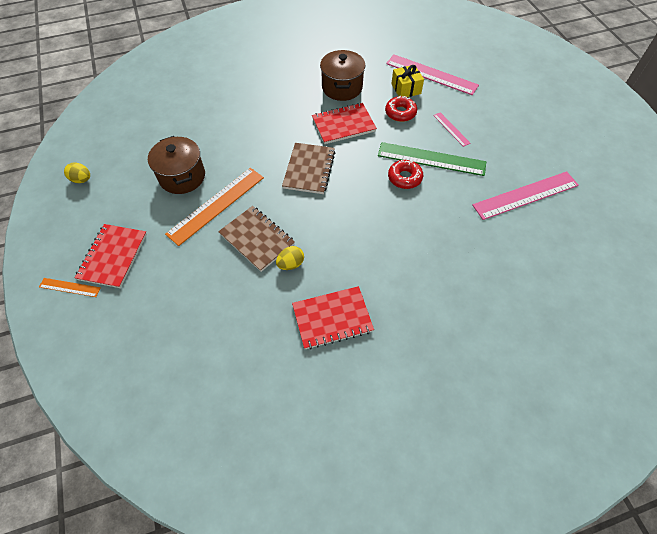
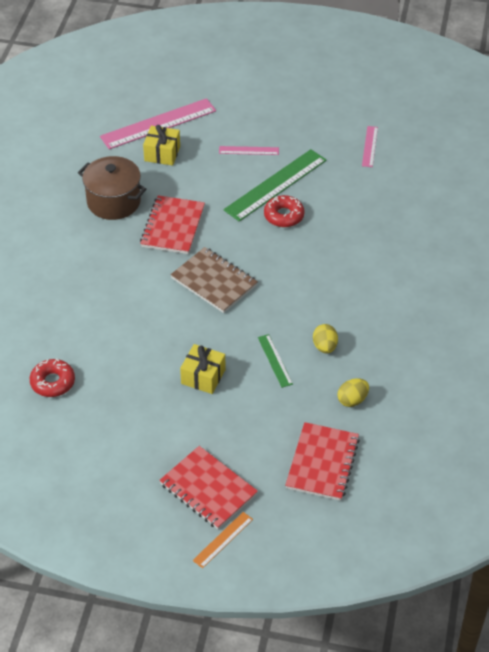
camera: 60 degrees left, 10 degrees down
yellow egg [64,163,90,183] -> yellow egg moved to [337,378,369,407]
brown pot [148,136,205,194] -> none
orange ruler [165,168,264,246] -> yellow gift [180,344,225,394]
brown notebook [218,206,295,272] -> green ruler [258,334,293,388]
red notebook [292,286,374,350] -> red notebook moved to [285,422,360,501]
red donut [385,96,417,122] -> red donut moved to [30,358,75,397]
pink ruler [472,171,579,220] -> pink ruler [362,126,378,167], size x0.49

